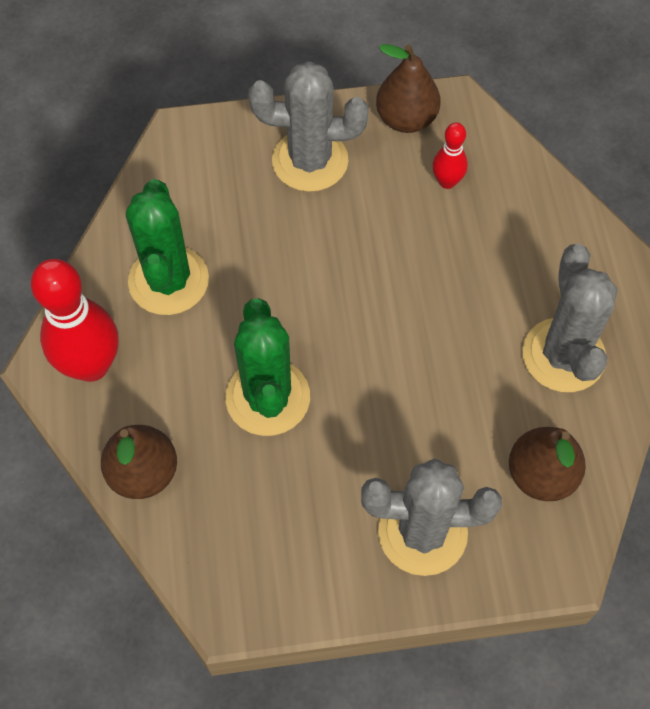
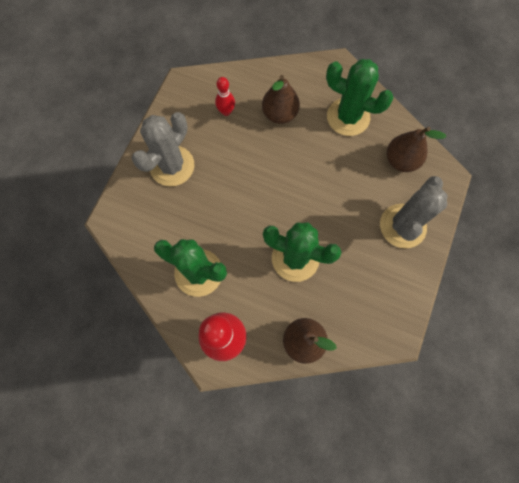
camera: 60 degrees left, 10 degrees up
brown pear [376,44,441,133] -> brown pear moved to [262,75,300,124]
grey cactus [522,244,618,392] -> green cactus [326,59,394,136]

